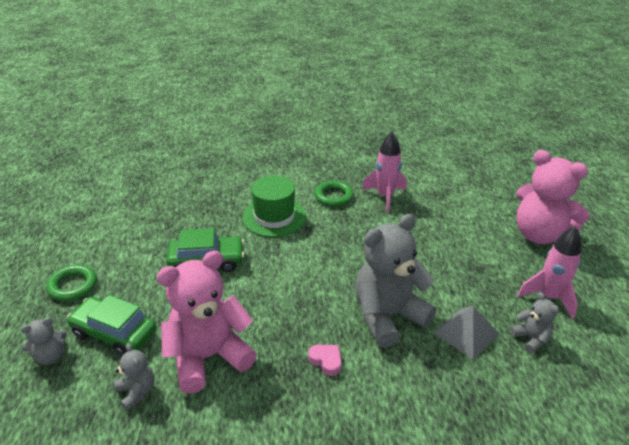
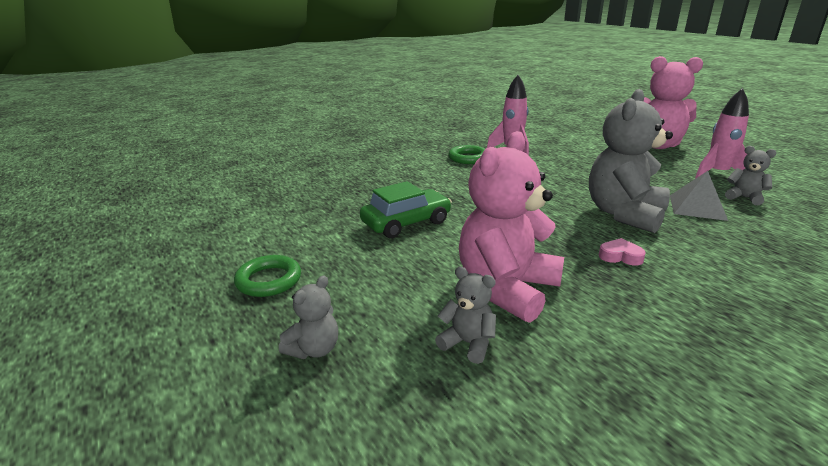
camera: 25 degrees left, 10 degrees down
green car [67,295,156,356] -> none
green hat [242,175,306,237] -> none

